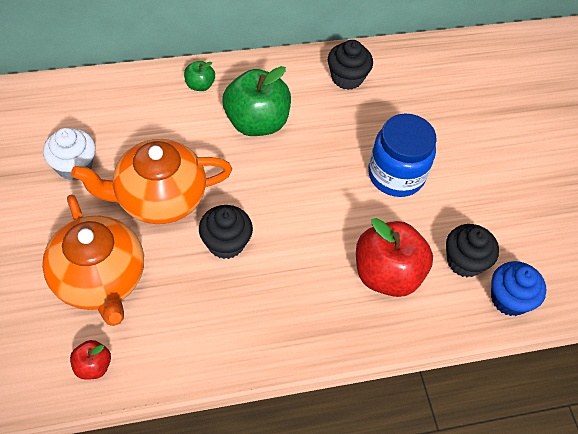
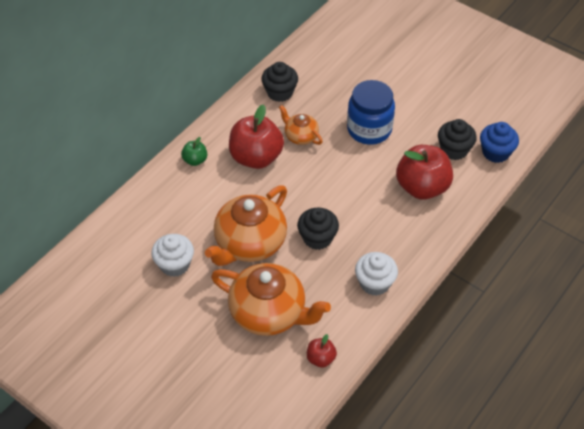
camera: 35 degrees left, 5 degrees down
green apple [223,66,291,136] -> red apple [229,104,284,169]
none -> orange teapot [279,105,323,145]
none -> white cupcake [355,252,398,296]

